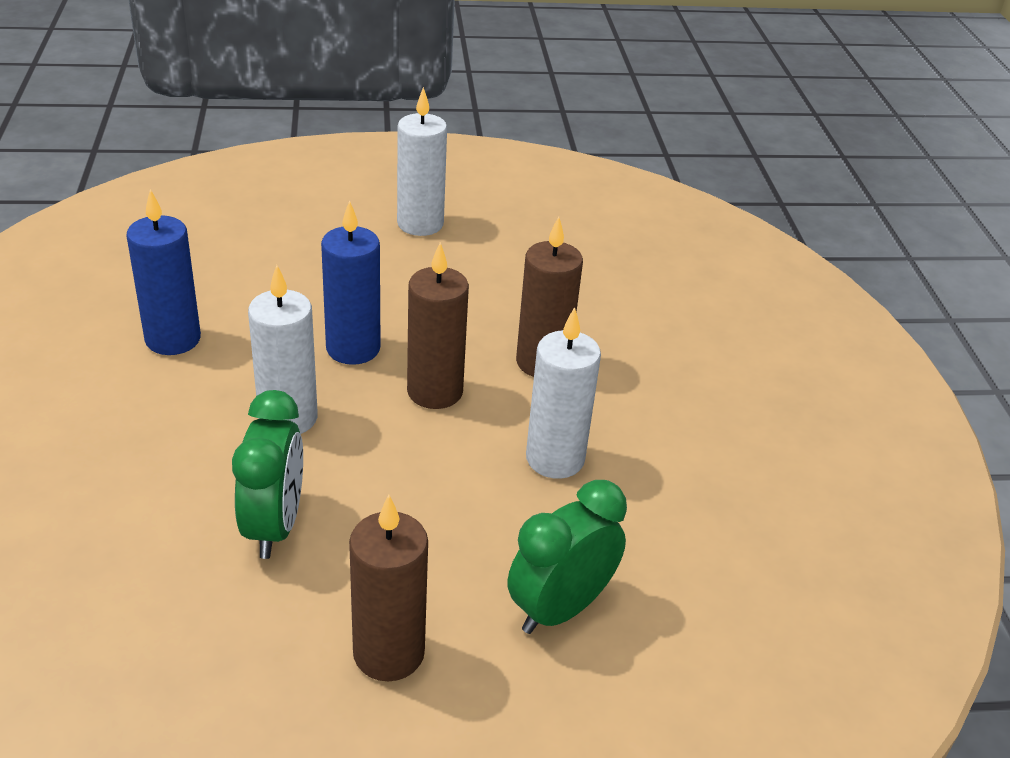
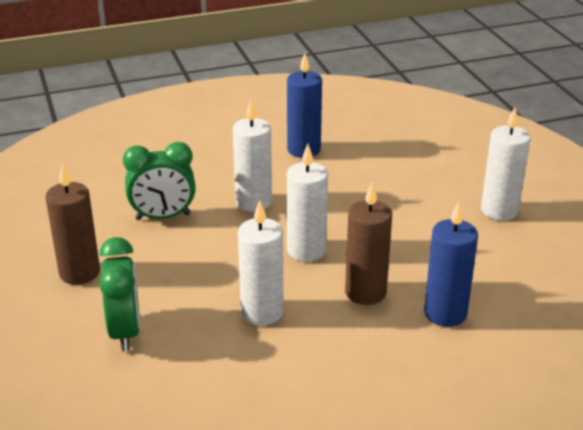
camera: 80 degrees right, 5 degrees down
blue candle [321,200,381,365] -> blue candle moved to [424,202,478,327]
brown candle [407,242,469,409] -> white candle [287,144,328,262]
green clock [508,480,627,634] -> green clock turned 45 degrees clockwise [99,237,140,351]

